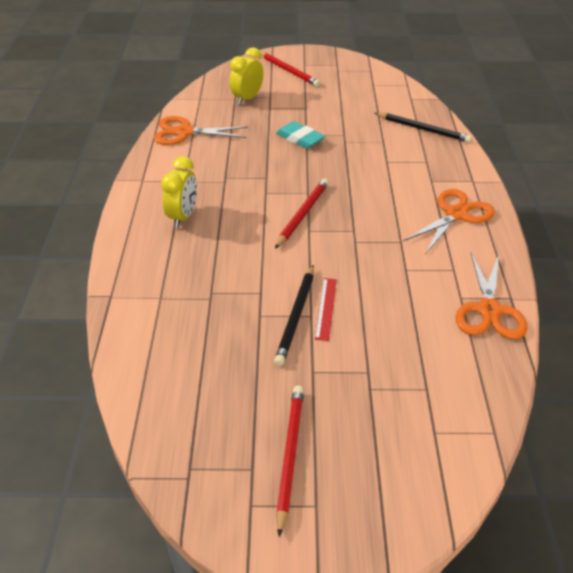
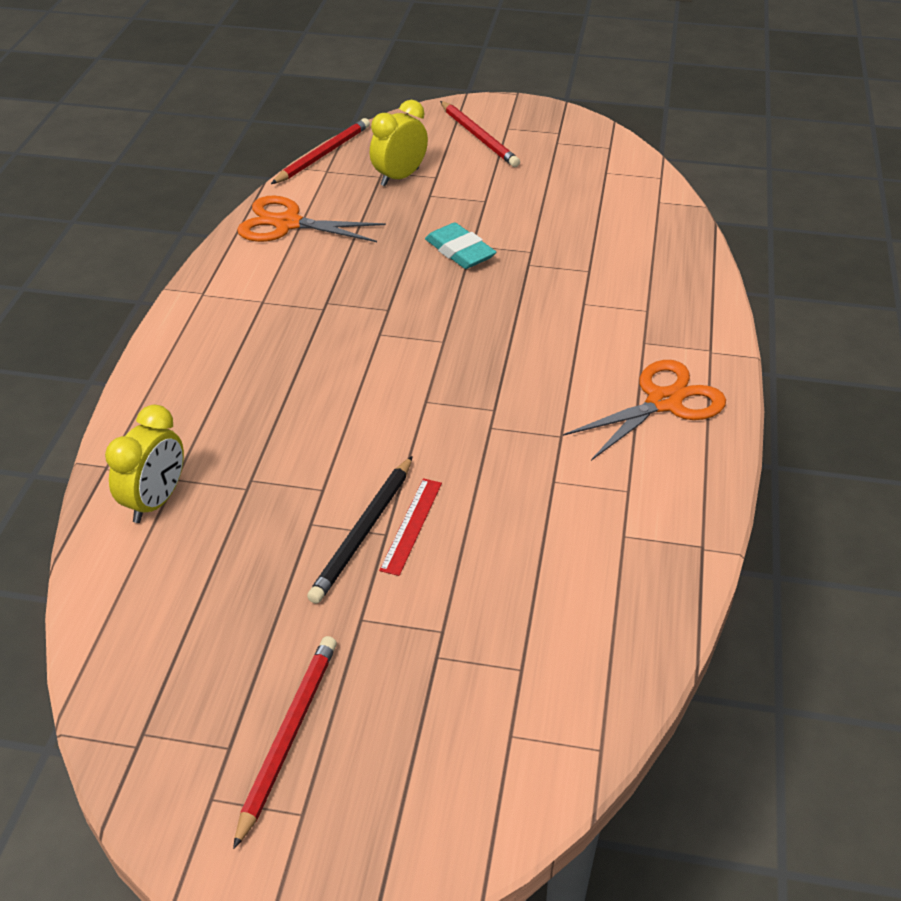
camera: 10 degrees right, 0 degrees up
yellow clock [161,156,197,228] -> yellow clock moved to [105,405,184,523]
red pencil [275,179,329,249] -> red pencil moved to [271,118,370,184]
black pencil [375,113,472,143] -> none
orange scissors [456,253,527,339] -> none

